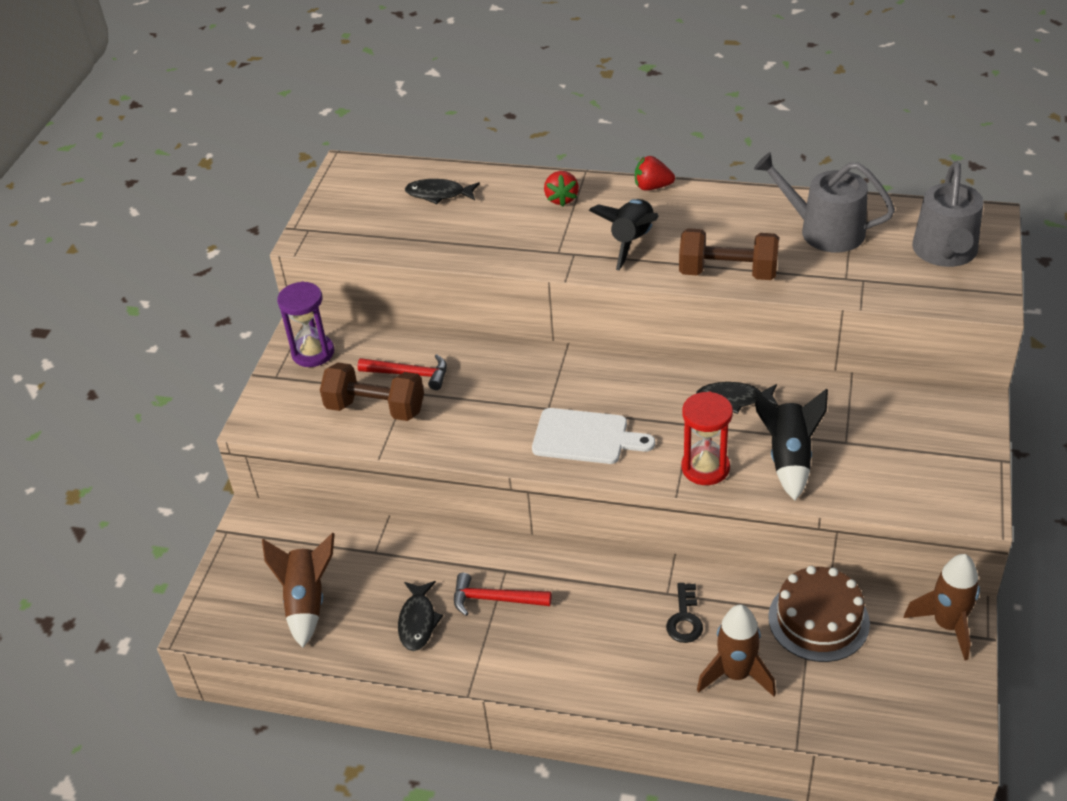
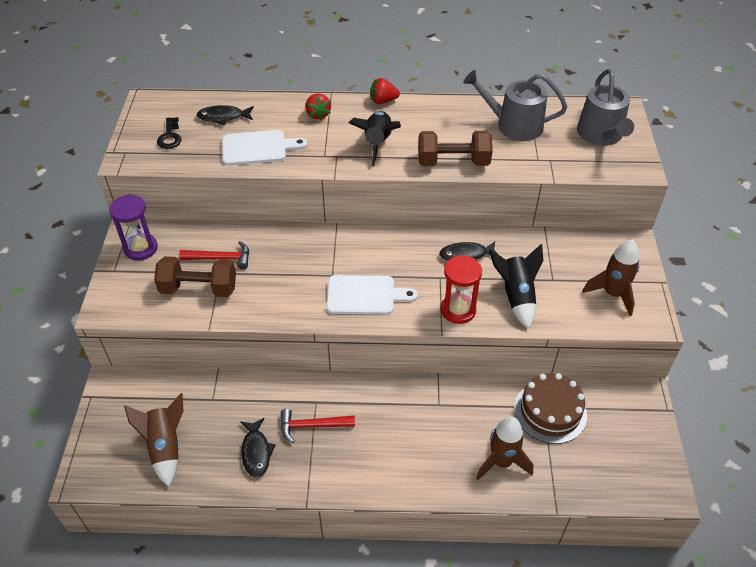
camera: 15 degrees left, 5 degrees up
black key [666,583,703,643] -> black key moved to [157,117,181,149]
brown rocket [904,554,980,660] -> brown rocket moved to [582,239,639,316]
none -> white cutting board [222,130,308,165]

